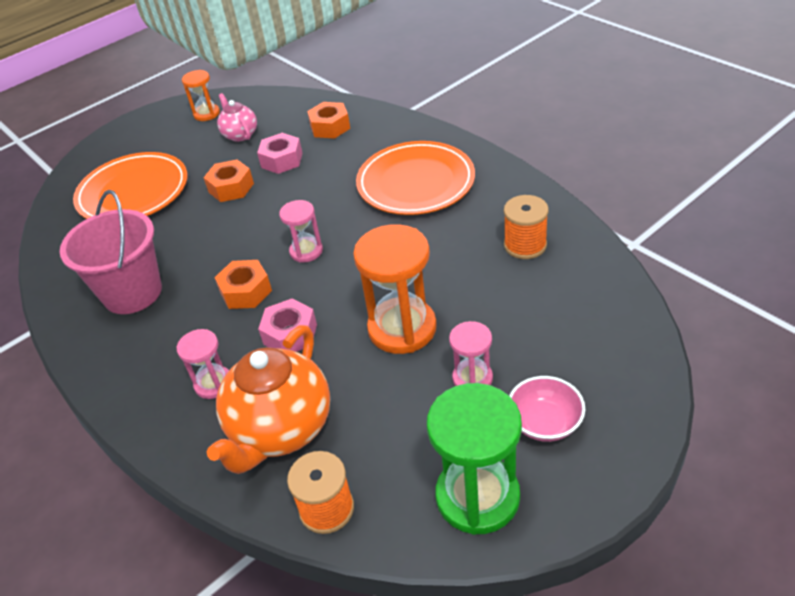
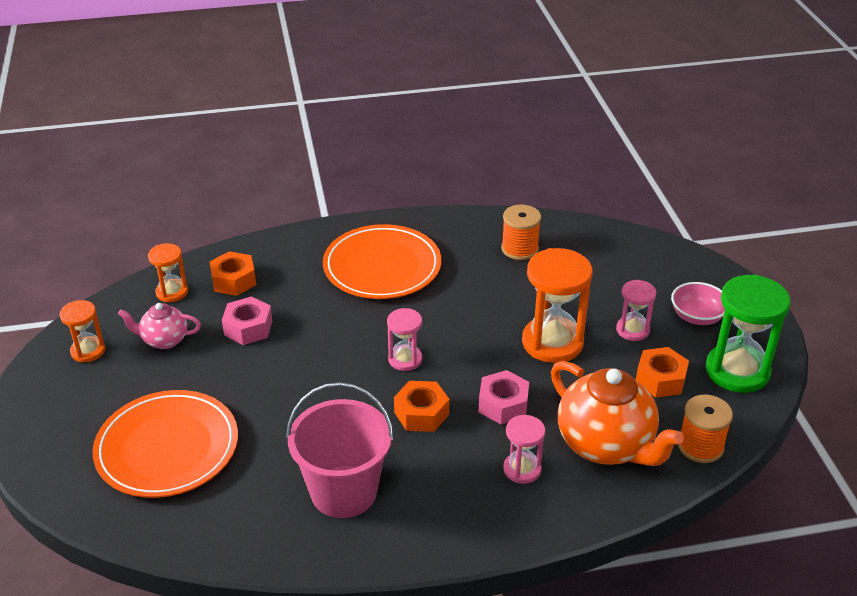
camera: 65 degrees left, 5 degrees down
orange nut [203,160,254,202] -> orange nut moved to [636,347,689,398]
none -> orange hourglass [148,243,188,302]

